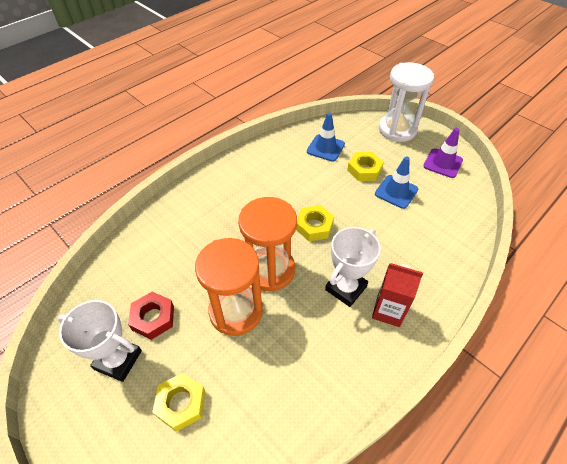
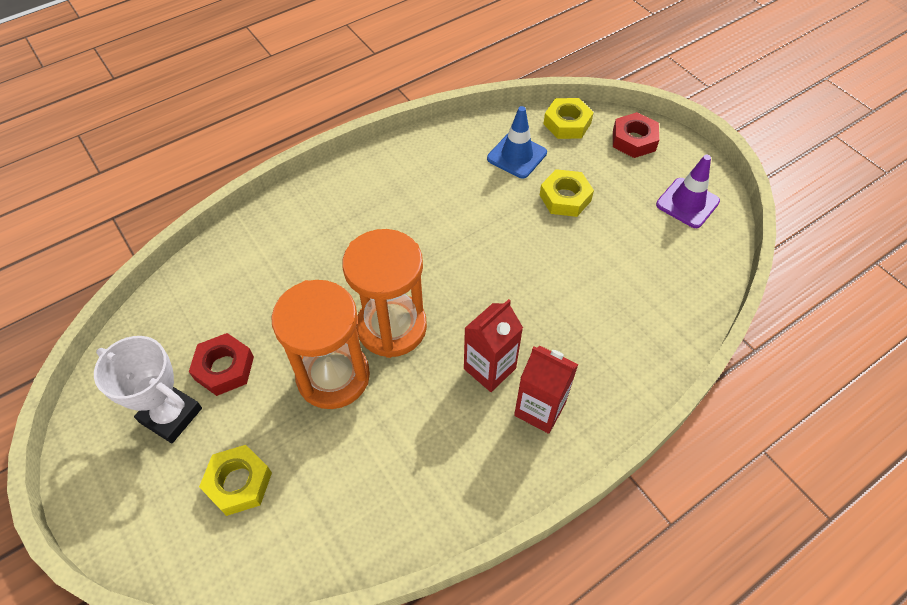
camera: 10 degrees right, 5 degrees up
yellow nut [296,205,334,241] -> yellow nut moved to [543,98,594,139]
white trophy [325,227,381,307] -> red carton [464,299,523,392]
blue traffic cone [375,157,418,209] -> none
white hourglass [379,62,434,142] -> red nut [613,112,659,158]

